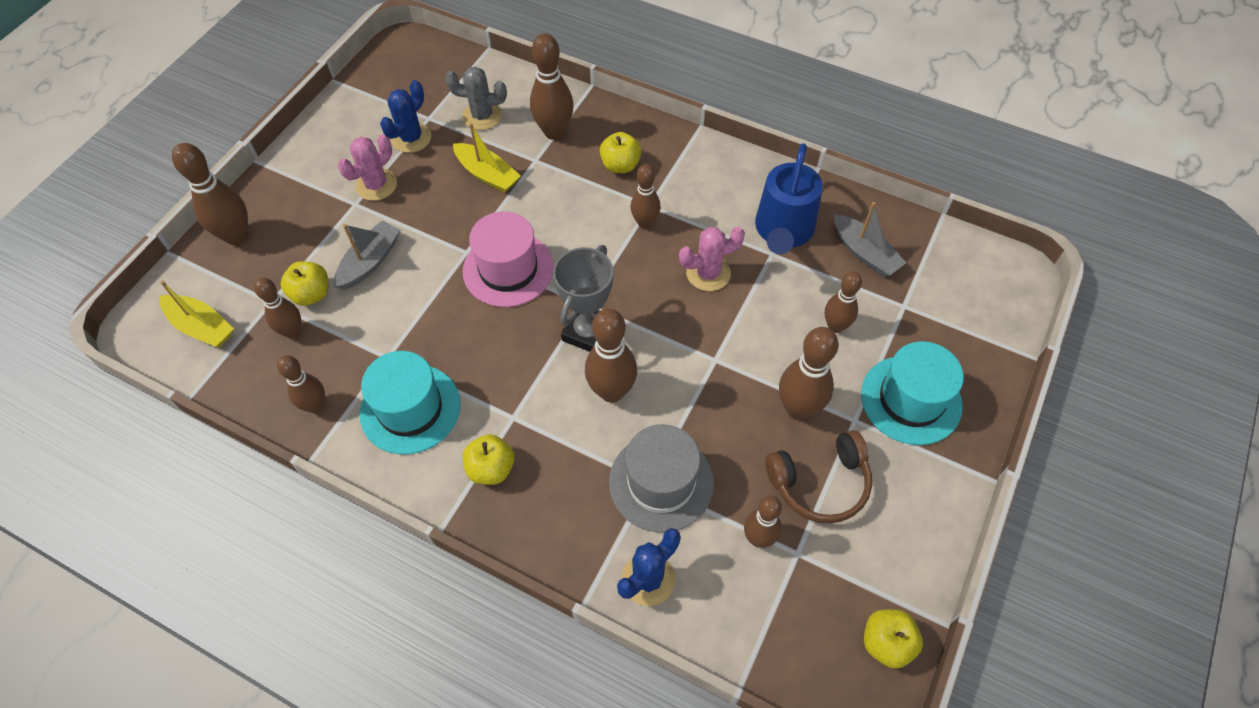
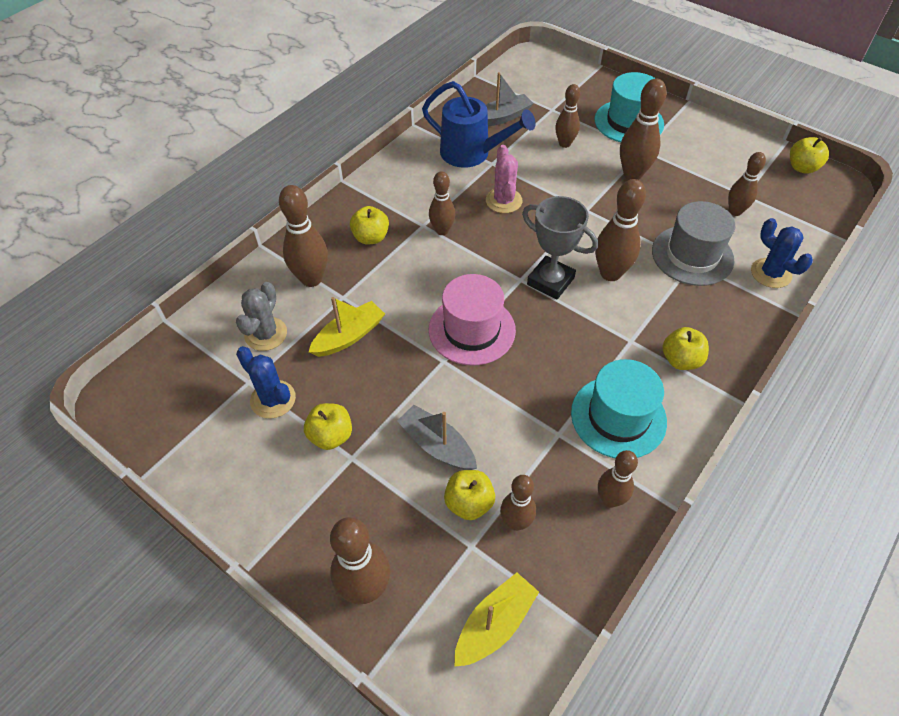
camera: 80 degrees left, 5 degrees down
pink cactus [337,134,397,201] -> yellow apple [304,403,352,450]
brown headphones [765,430,872,524] -> none

